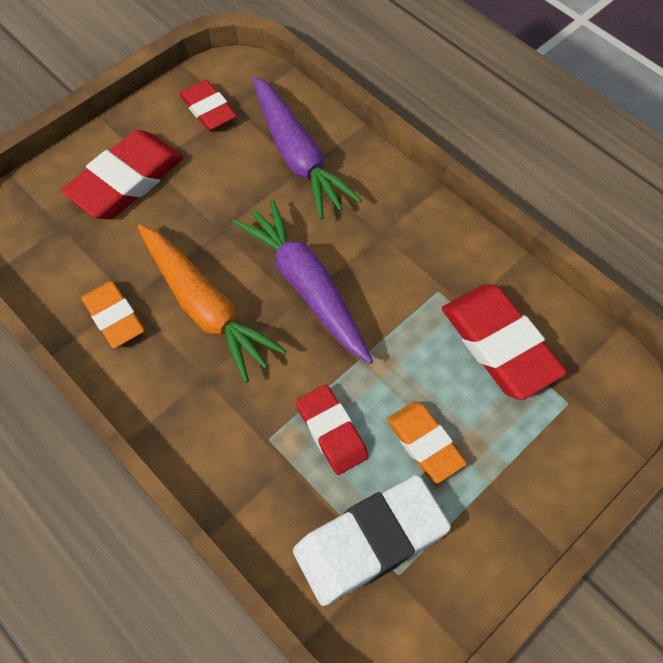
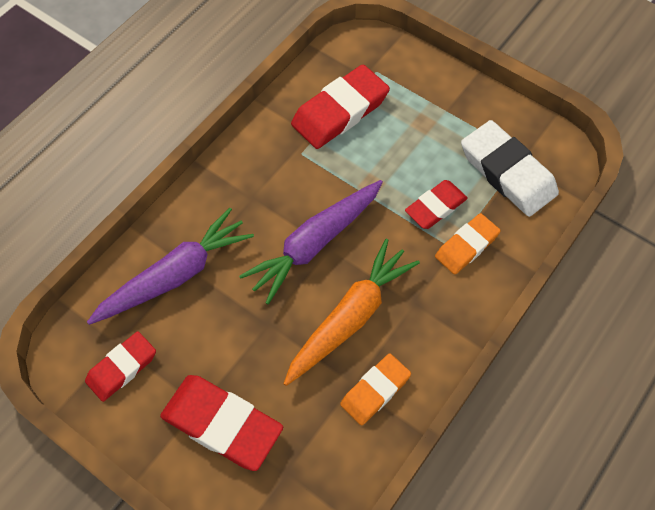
camera: 100 degrees left, 0 degrees up
orange eraser [387,402,467,483] -> orange eraser moved to [435,213,501,274]

